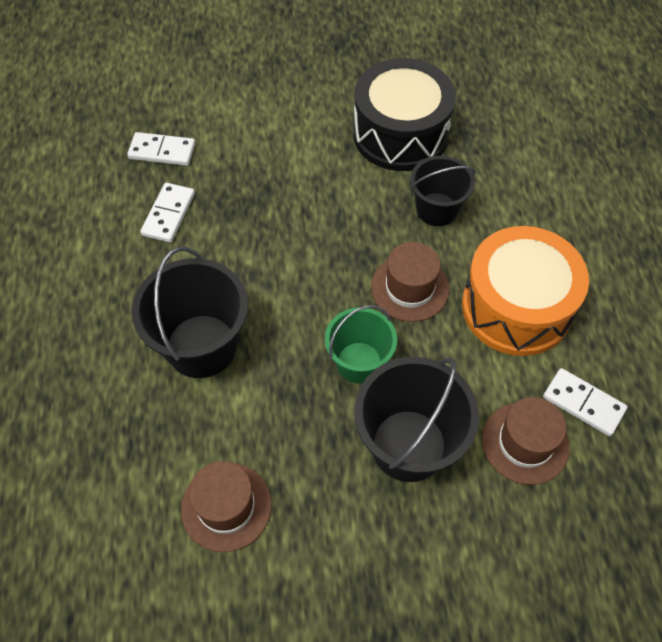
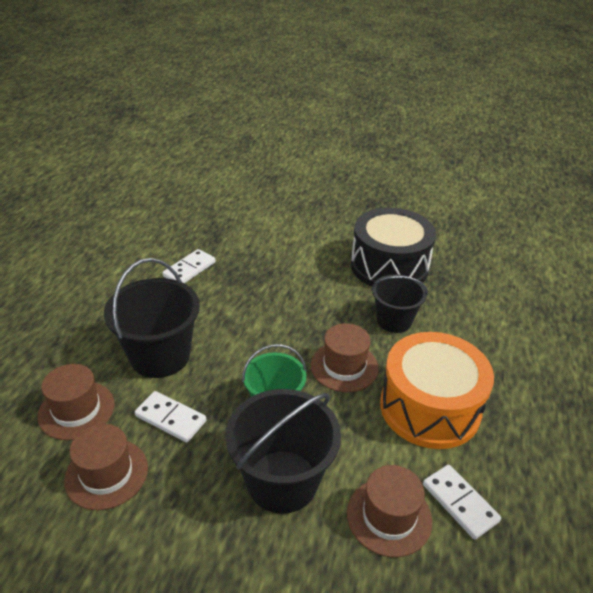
camera: 20 degrees right, 20 degrees down
white domino [127,132,195,166] -> white domino moved to [135,391,206,442]
none -> brown hat [37,364,114,440]

